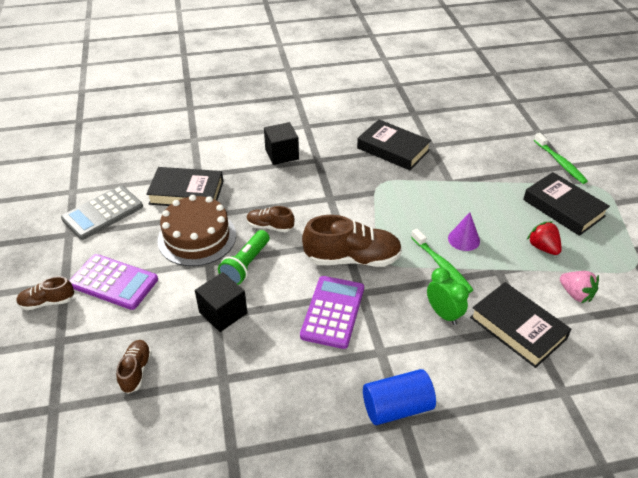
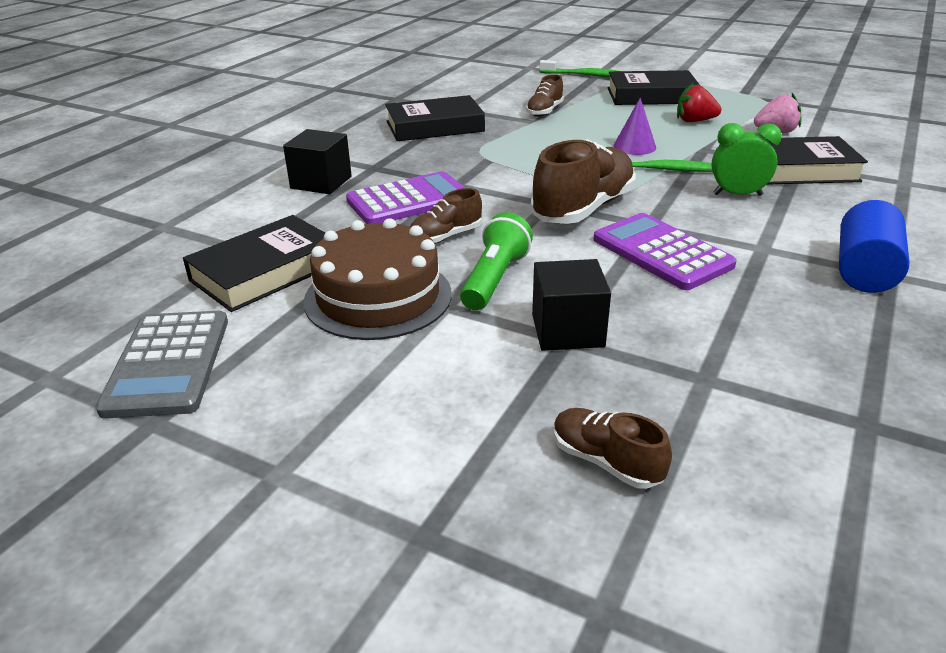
camera: 50 degrees left, 10 degrees down
brown shoe [16,276,74,310] -> brown shoe moved to [526,74,564,117]
purple calculator [69,254,158,310] -> purple calculator moved to [346,171,465,224]
green flashlight [218,230,269,285] -> green flashlight turned 135 degrees counterclockwise [460,212,533,310]

